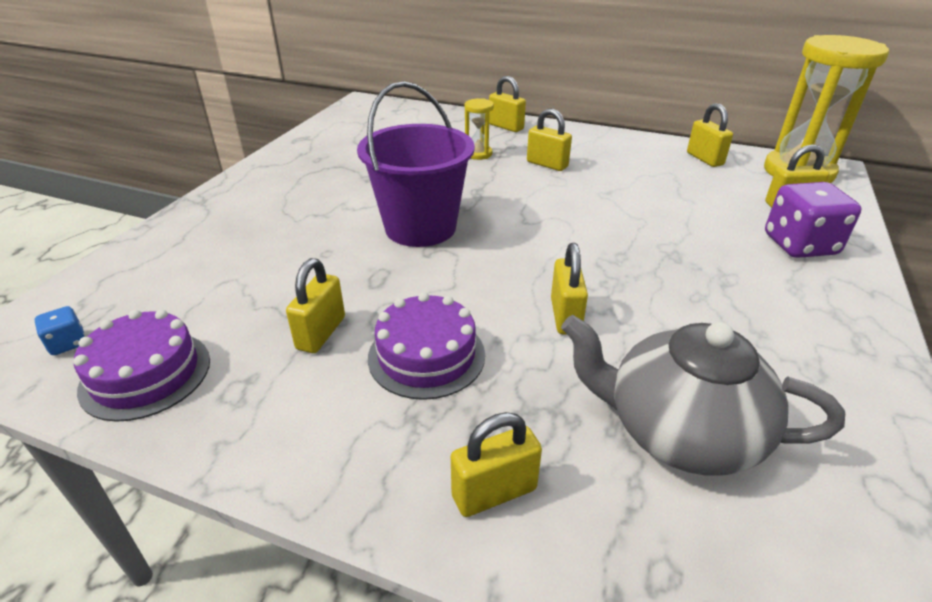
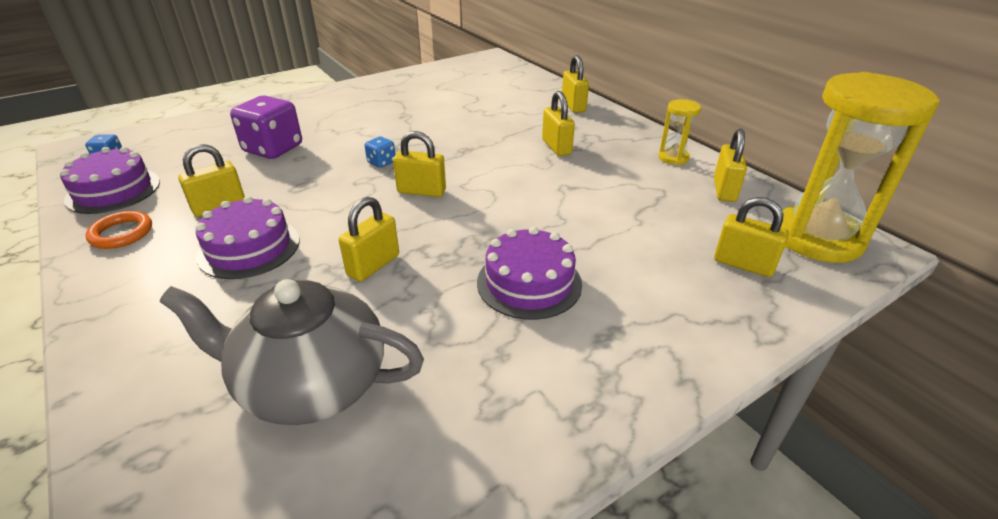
camera: 35 degrees right, 0 degrees up
purple bucket [357,81,475,247] -> blue dice [364,136,396,168]
yellow padlock [451,412,542,517] -> yellow padlock moved to [393,131,446,197]
yellow hourglass [465,98,494,160] -> yellow hourglass moved to [658,99,701,165]
grey teapot [561,315,845,475] -> grey teapot turned 45 degrees counterclockwise [160,279,424,425]
purple dice [765,182,861,258] -> purple dice moved to [230,96,302,159]
none -> orange ring [86,211,152,249]
none -> purple cake [477,227,582,320]

